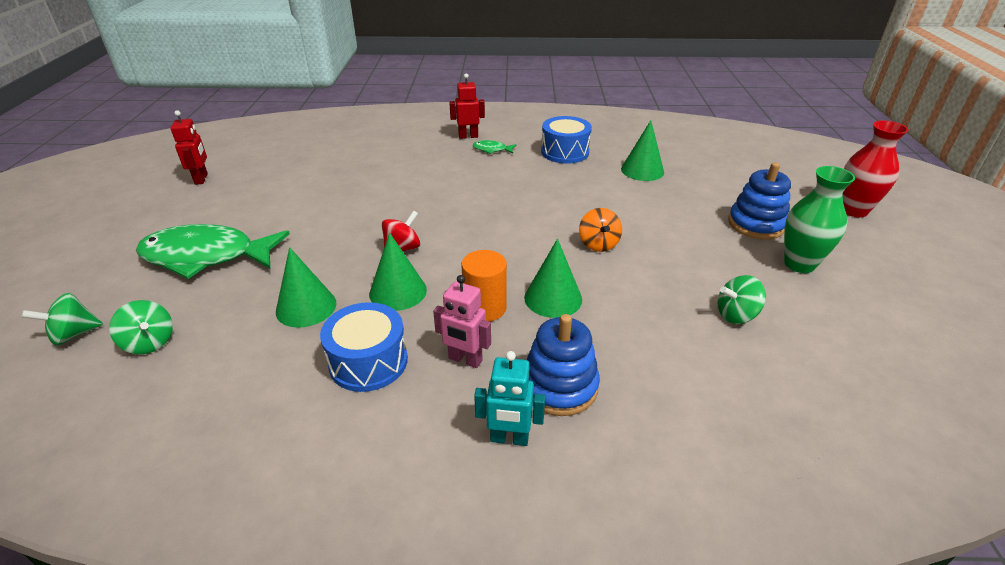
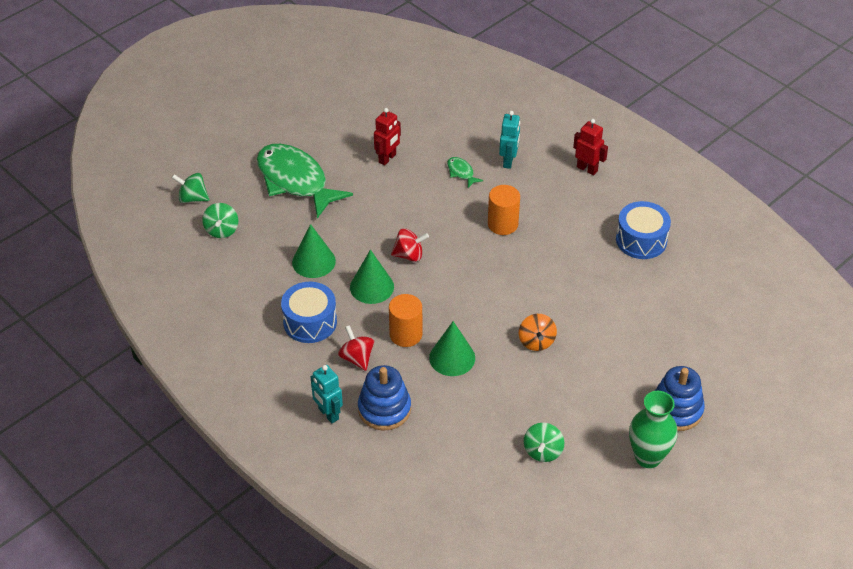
camera: 45 degrees right, 10 degrees up
red robot [170,110,208,185] -> red robot moved to [374,108,401,166]
pink robot [433,275,491,368] -> red spinning top [338,325,374,371]
green fish [473,140,517,154] -> green fish moved to [447,157,483,188]
orange spinning top [579,208,622,252] -> orange spinning top turned 45 degrees counterclockwise [519,314,557,351]
green cone [621,120,664,181] -> none
green spinning top [717,275,766,324] -> green spinning top turned 105 degrees counterclockwise [524,423,564,462]
red vase [842,120,908,217] -> none
none -> orange cylinder [488,185,520,235]
none -> turquoise robot [499,111,520,169]

